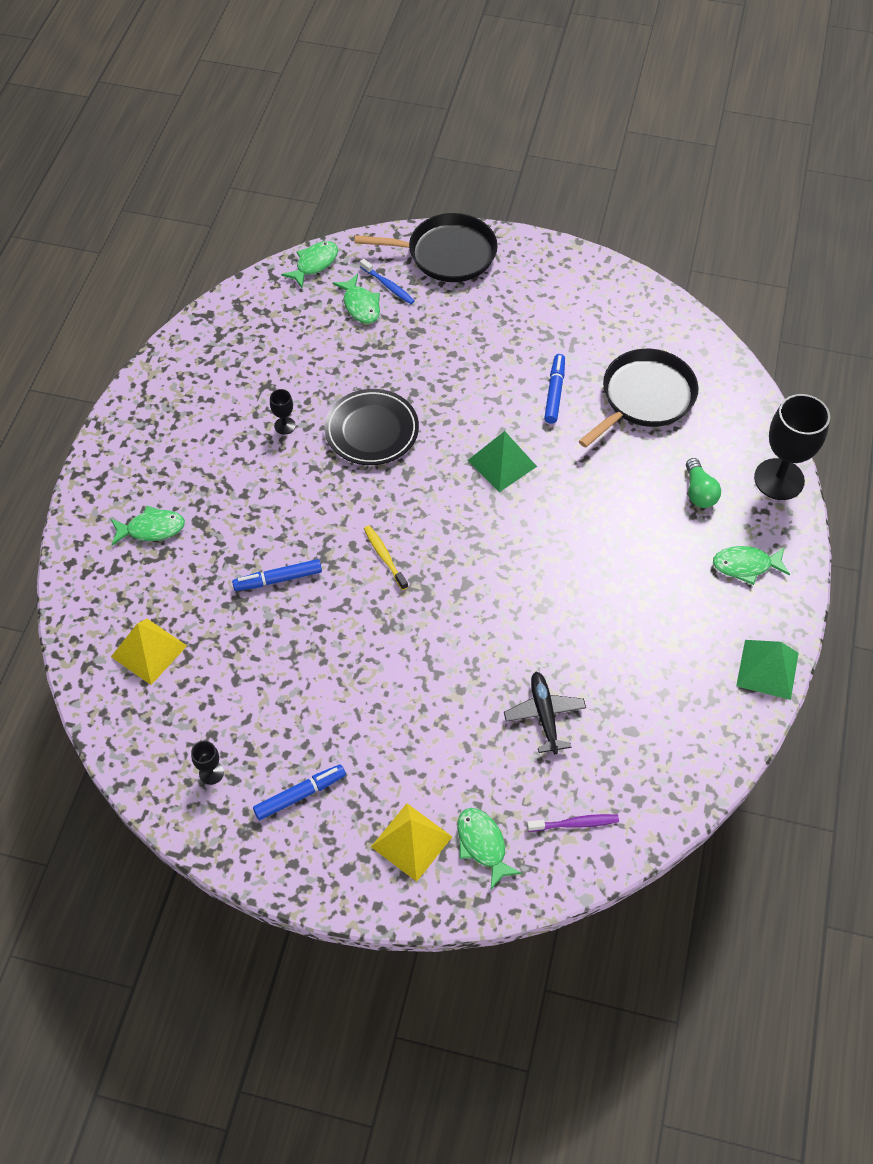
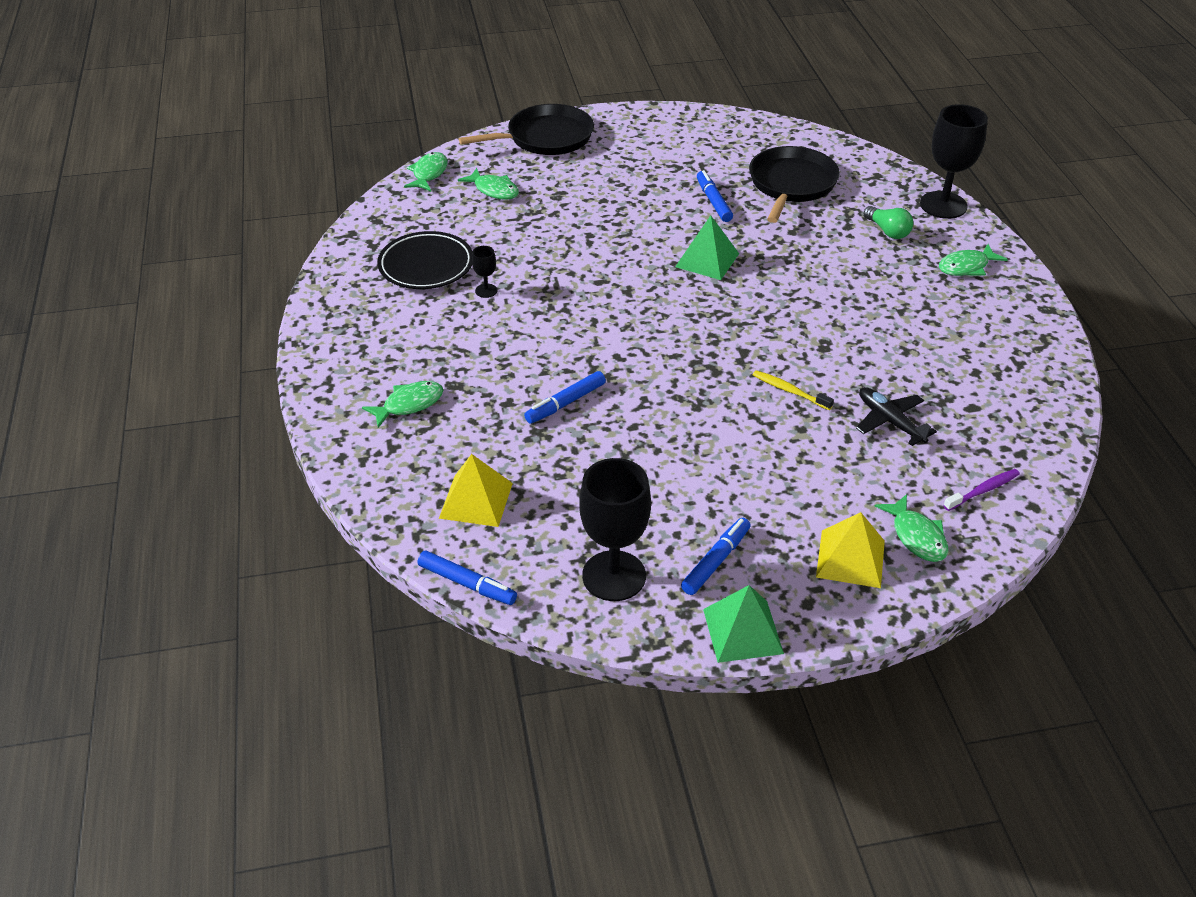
camera: 25 degrees left, 15 degrees down
black goblet [191,741,224,785] -> black goblet [579,458,651,601], size x2.27
black plate [324,389,419,465] -> black plate moved to [377,231,473,289]
blue toothbrush [360,259,415,304] -> none
yellow toothbrush [364,526,408,590] -> yellow toothbrush moved to [753,370,834,410]
green fish [457,808,522,889] -> green fish turned 150 degrees counterclockwise [875,494,948,562]
green pyramid [736,640,799,700] -> green pyramid moved to [703,585,784,663]
none -> blue marker [418,550,517,605]

